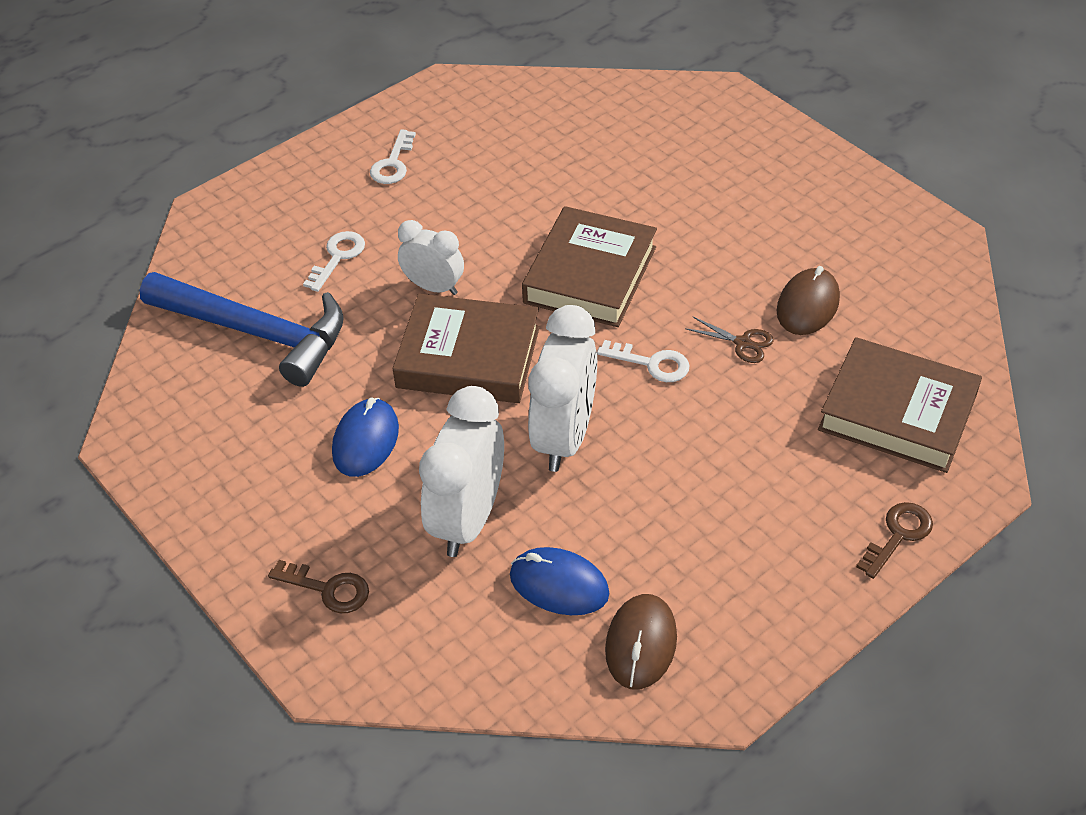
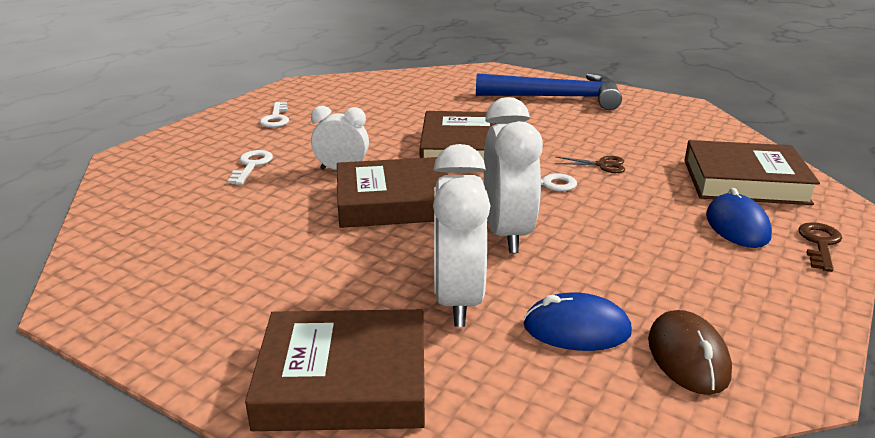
camera: 20 degrees left, 20 degrees down
blue hammer [140,272,344,387] -> blue hammer moved to [476,73,622,110]
brown key [268,560,369,613] -> brown book [245,309,425,431]
blue mouse [332,398,399,477] -> blue mouse moved to [706,188,772,248]
brown mouse [776,266,840,335] -> none

